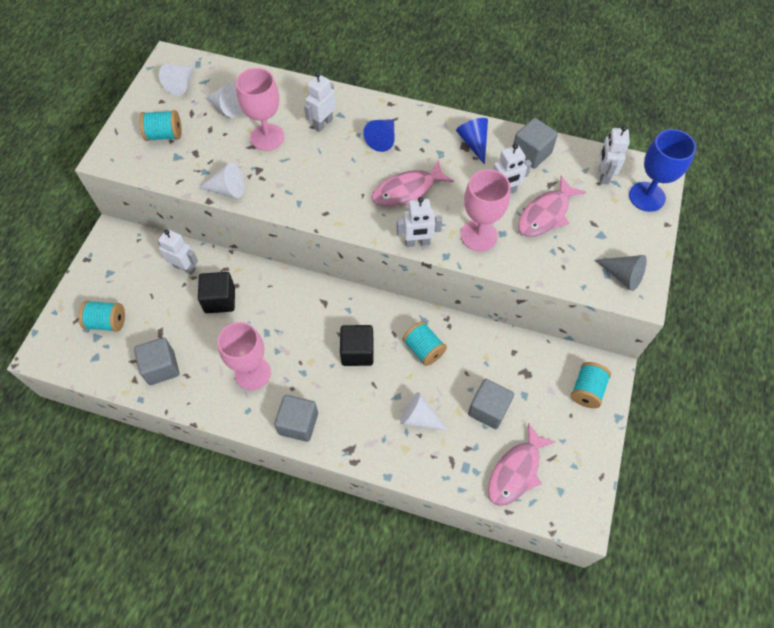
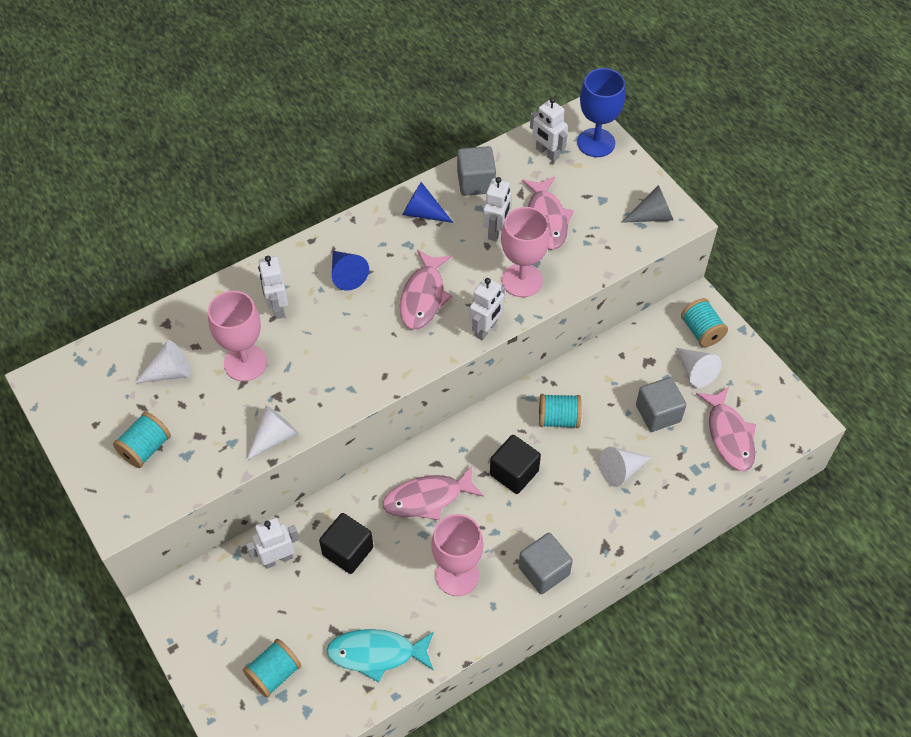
camera: 50 degrees left, 5 degrees down
grey cube [134,337,180,385] -> turquoise fish [326,629,434,682]
white cone [159,64,194,96] -> white cone moved to [677,348,721,388]
none -> pink fish [383,466,484,520]

